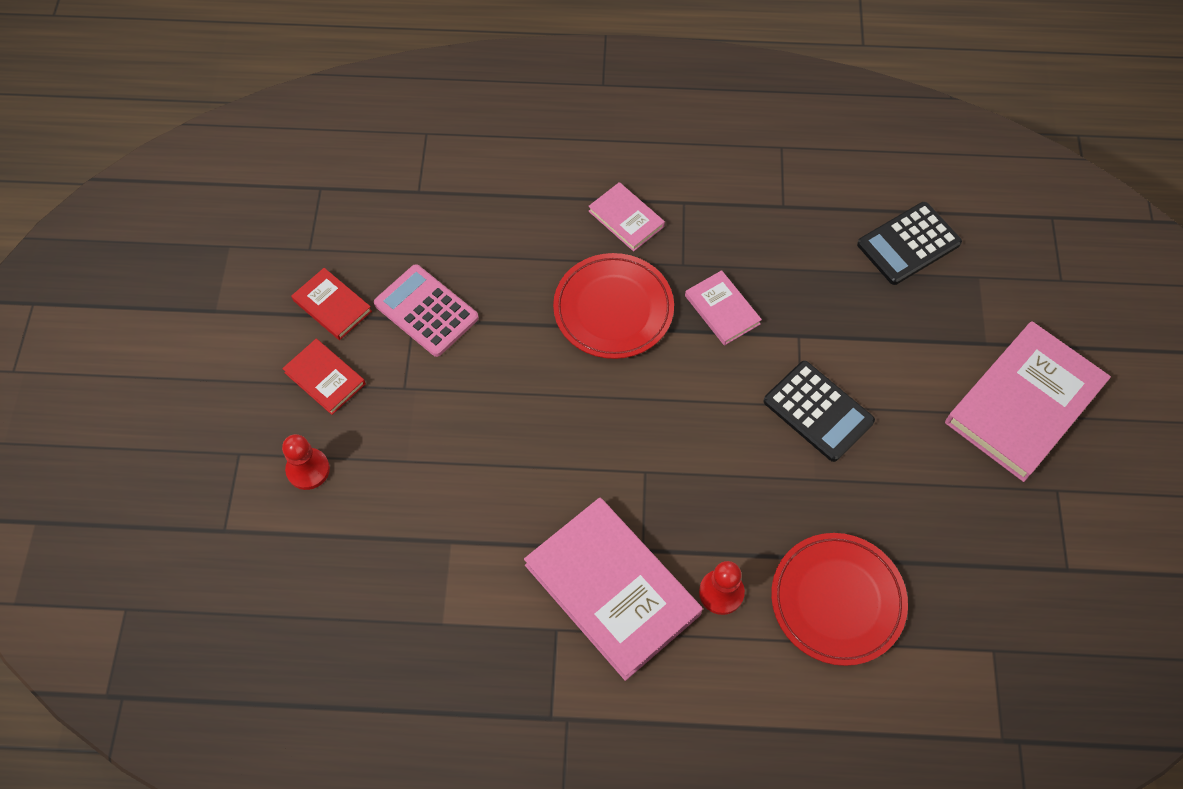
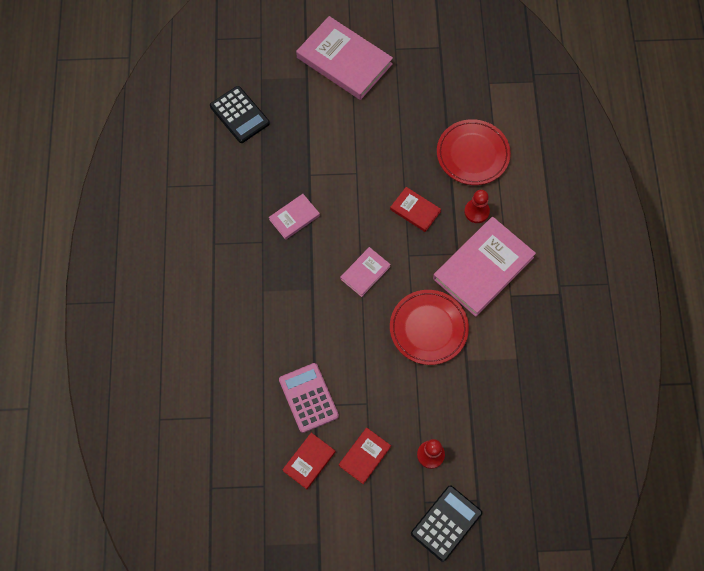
camera: 95 degrees left, 5 degrees up
pink calculator [374,264,479,357] -> pink calculator turned 120 degrees clockwise [279,363,339,433]
red plate [553,253,674,359] -> red plate moved to [390,290,469,365]
pink book [588,182,665,252] -> pink book moved to [340,247,391,297]
black calculator [763,361,875,462] -> black calculator moved to [411,485,482,562]
none -> red book [390,187,441,232]

